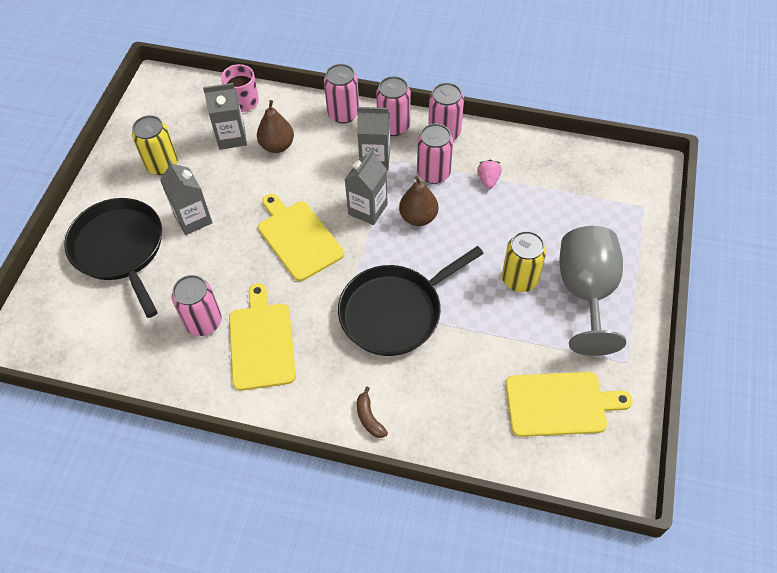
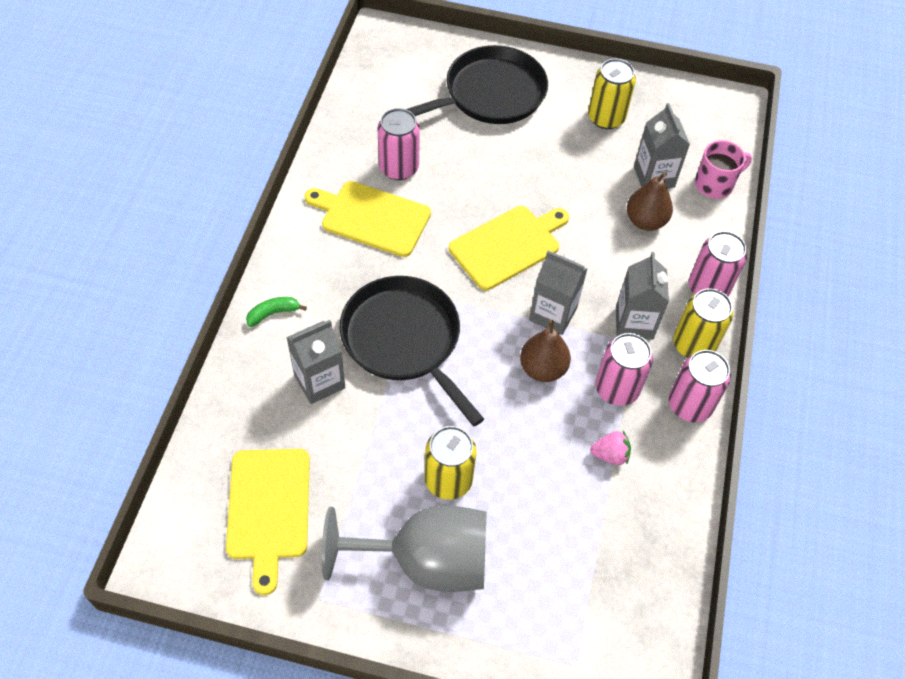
camera: 85 degrees right, 0 degrees up
grey carton [160,160,212,235] -> grey carton moved to [286,320,345,404]
yellow cutting board [229,283,296,391] -> yellow cutting board turned 150 degrees counterclockwise [304,181,431,257]
brown banana [357,387,388,438] -> green banana [246,297,307,327]
pink can [376,76,411,136] -> yellow can [673,288,733,358]

